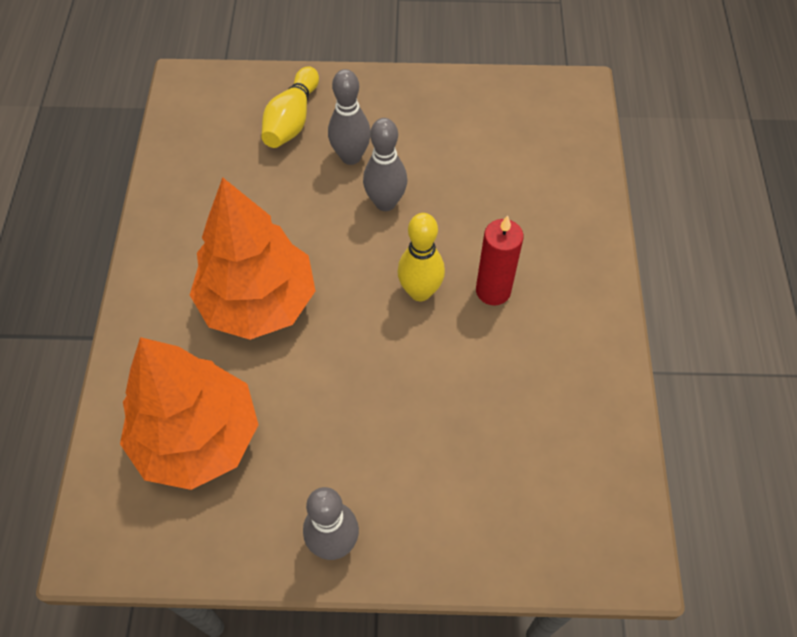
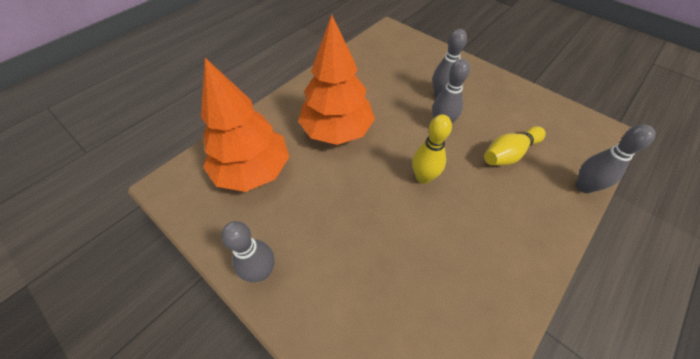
camera: 40 degrees right, 5 degrees down
yellow bowling pin [261,67,319,148] -> yellow bowling pin moved to [484,126,546,165]
red candle [476,216,523,305] -> none
none -> grey bowling pin [576,124,655,193]

